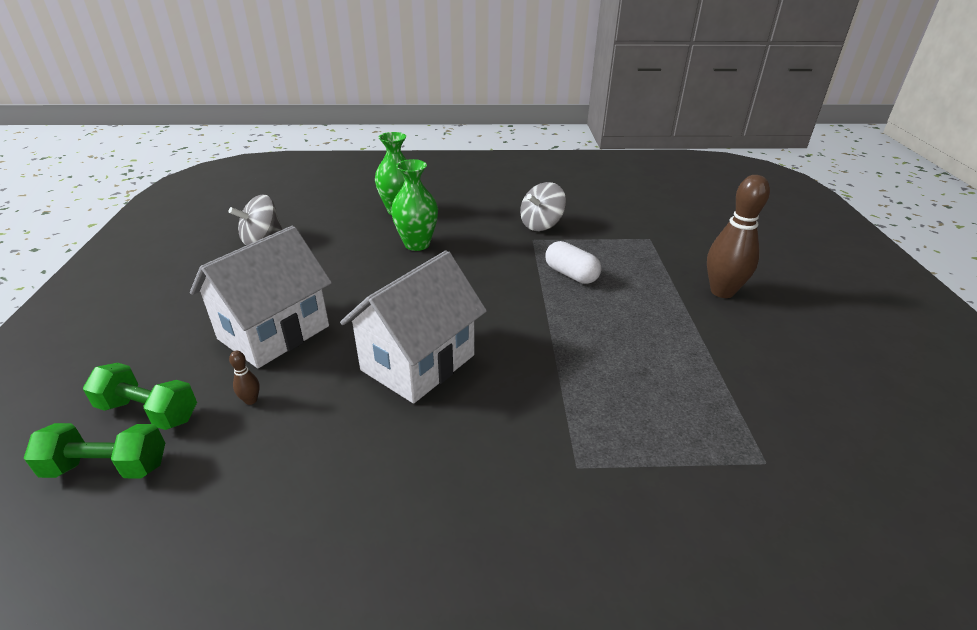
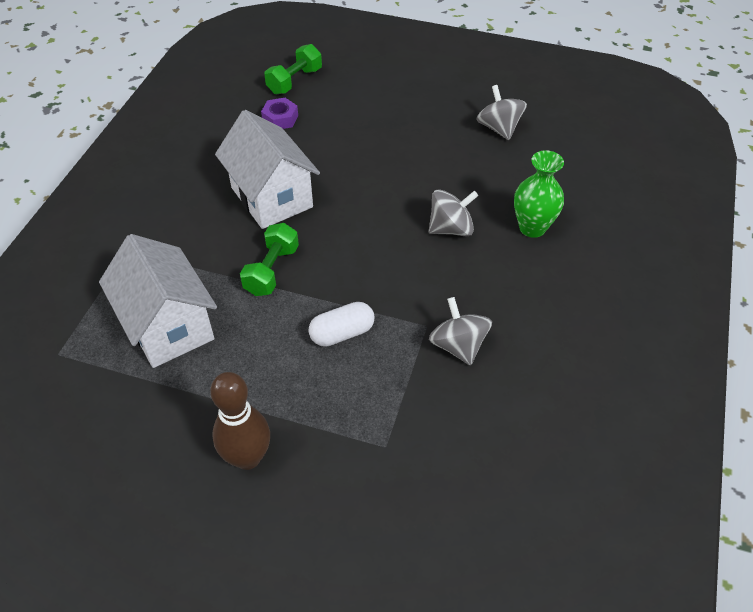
camera: 110 degrees right, 15 degrees up
green dumbbell [24,423,165,478] -> green dumbbell moved to [240,223,299,296]
white house [190,226,332,368] -> white house moved to [99,234,217,368]
brown bowling pin [229,351,260,405] -> purple nut [261,98,298,129]
green vase [391,159,438,251] -> grey spinning top [429,189,478,236]

